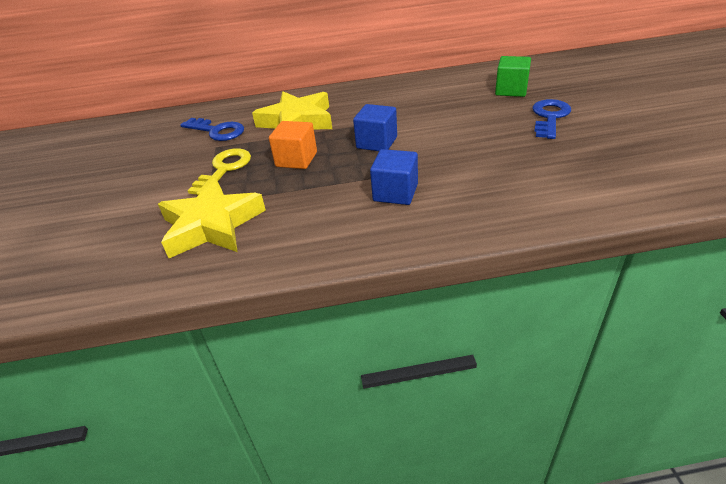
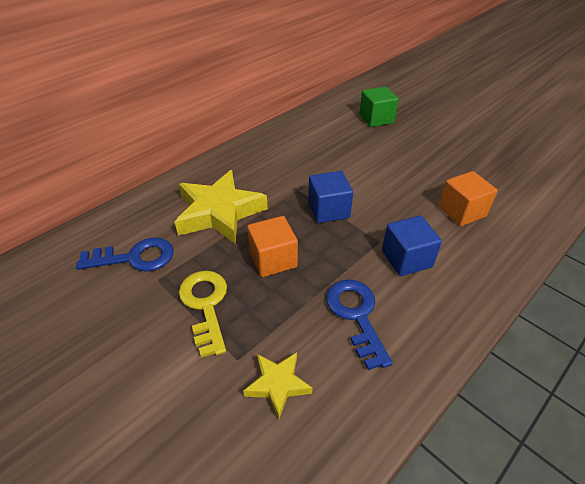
camera: 40 degrees left, 5 degrees up
yellow star [158,178,266,258] -> yellow star [243,352,312,419], size x0.52
blue key [532,99,571,139] -> blue key moved to [326,280,393,370]
none -> orange cube [438,171,498,226]

